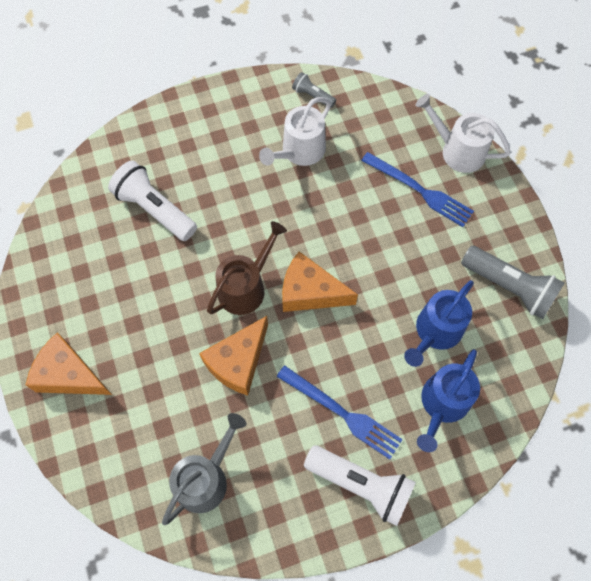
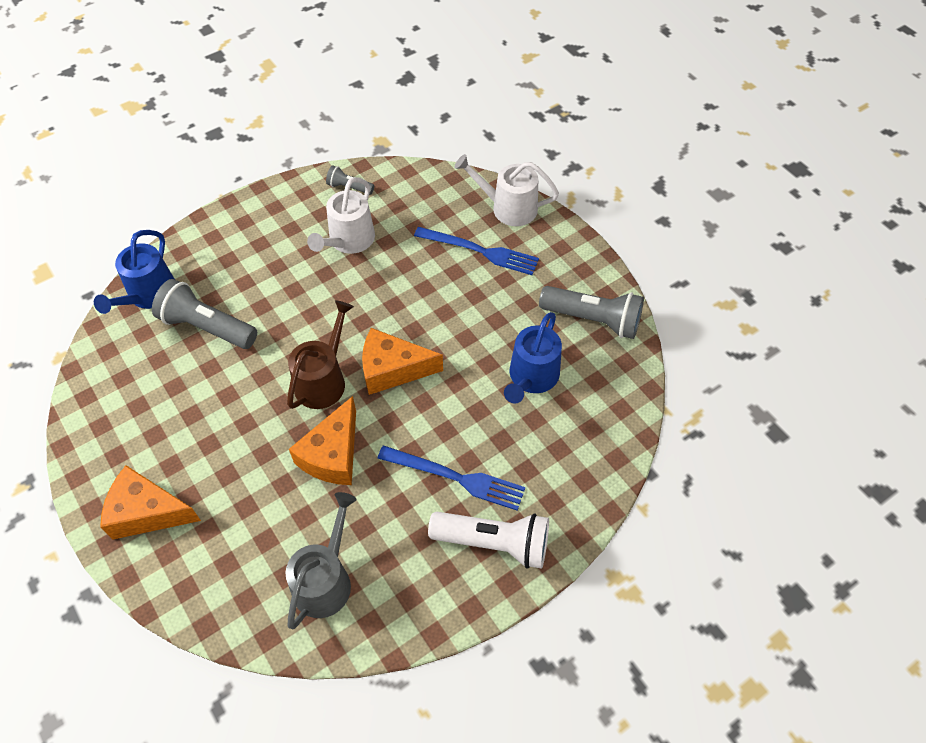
camera: 15 degrees left, 10 degrees down
white flashlight [108,161,197,241] -> grey flashlight [152,279,257,349]
blue watering can [417,349,480,452] -> blue watering can moved to [94,230,174,314]

